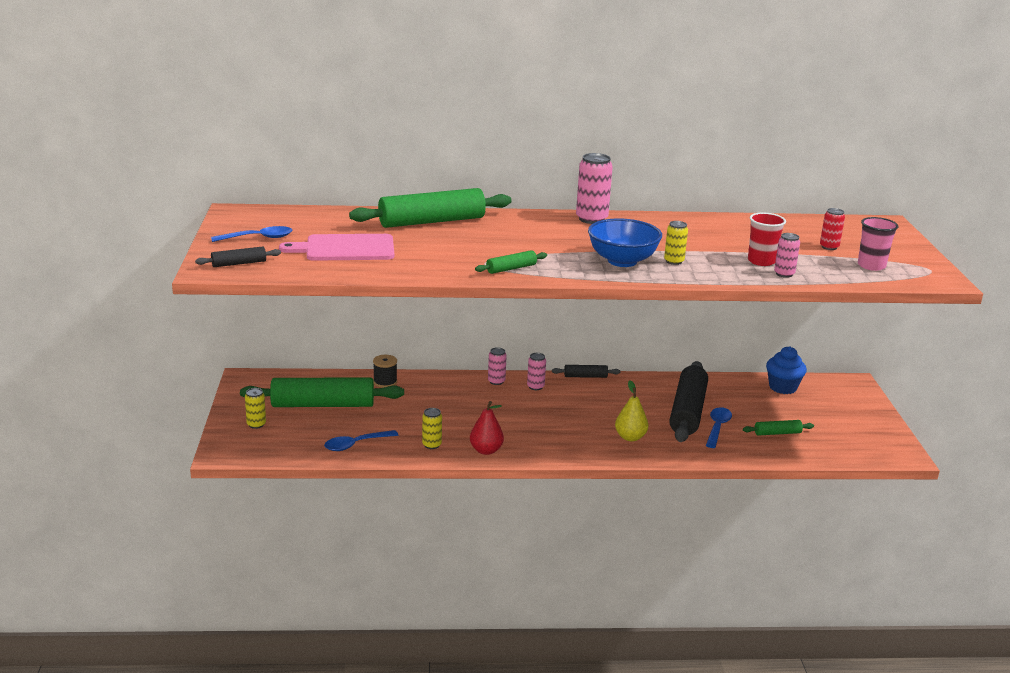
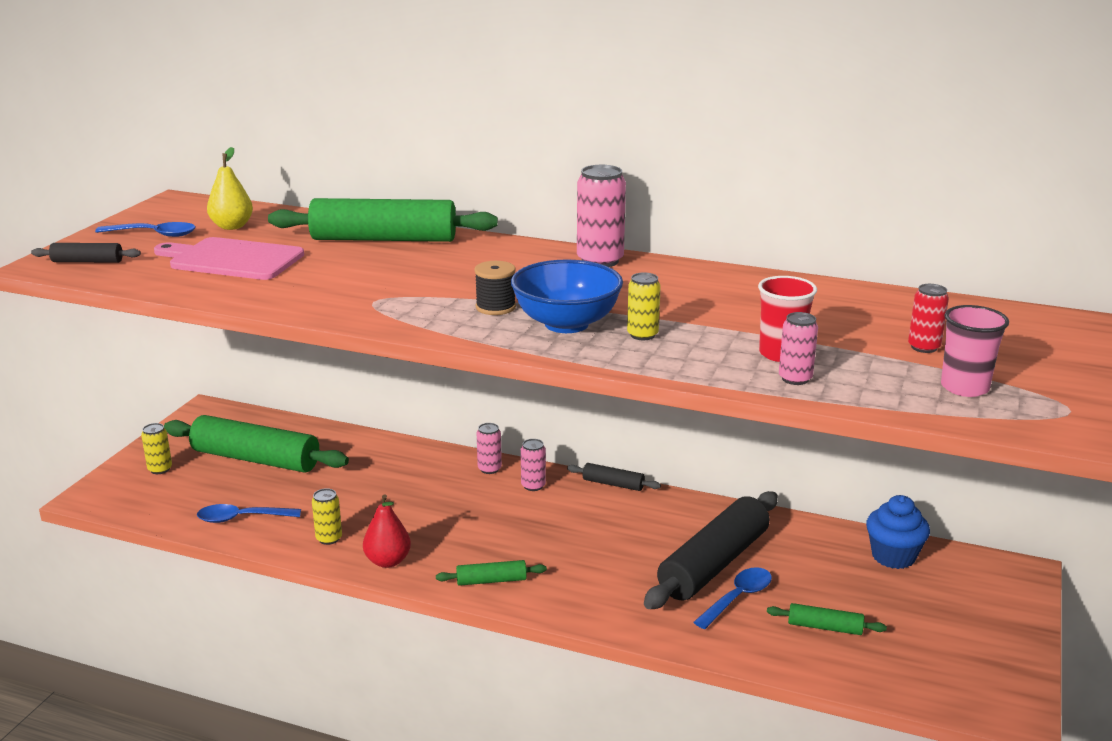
camera: 25 degrees right, 0 degrees up
black spool [373,355,397,388] -> black spool moved to [474,261,516,315]
green rolling pin [475,250,547,274] -> green rolling pin moved to [436,560,547,586]
yellow pear [615,380,649,441] -> yellow pear moved to [207,147,253,230]

